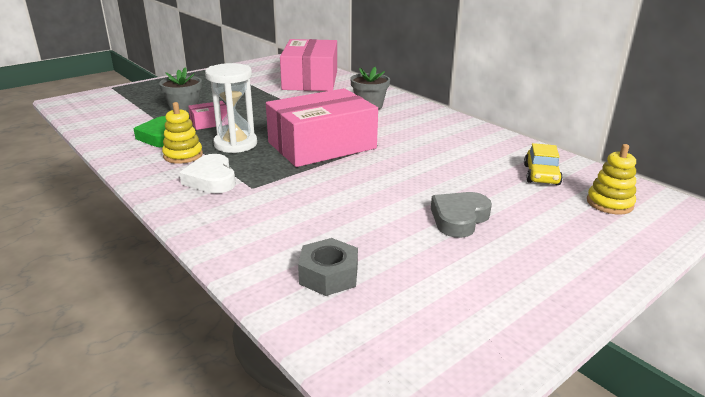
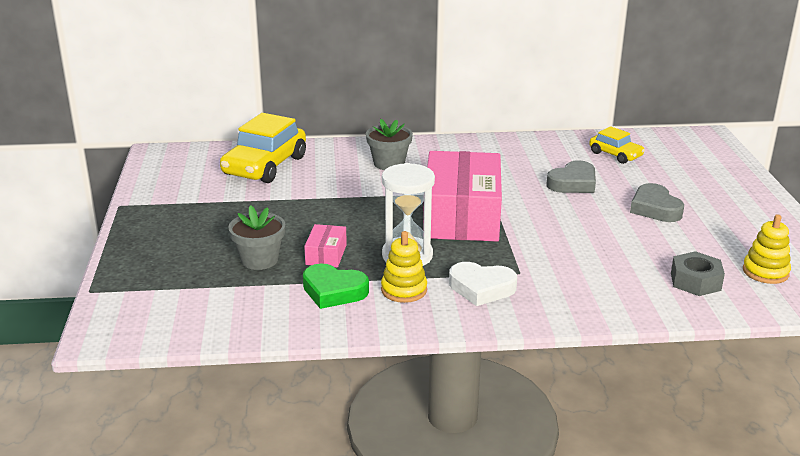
camera: 55 degrees left, 0 degrees up
pink box [280,39,337,91] -> yellow car [220,113,306,183]
yellow stacking toy [587,144,636,215] -> yellow stacking toy moved to [743,214,791,284]
none -> grey heart [546,160,596,193]

